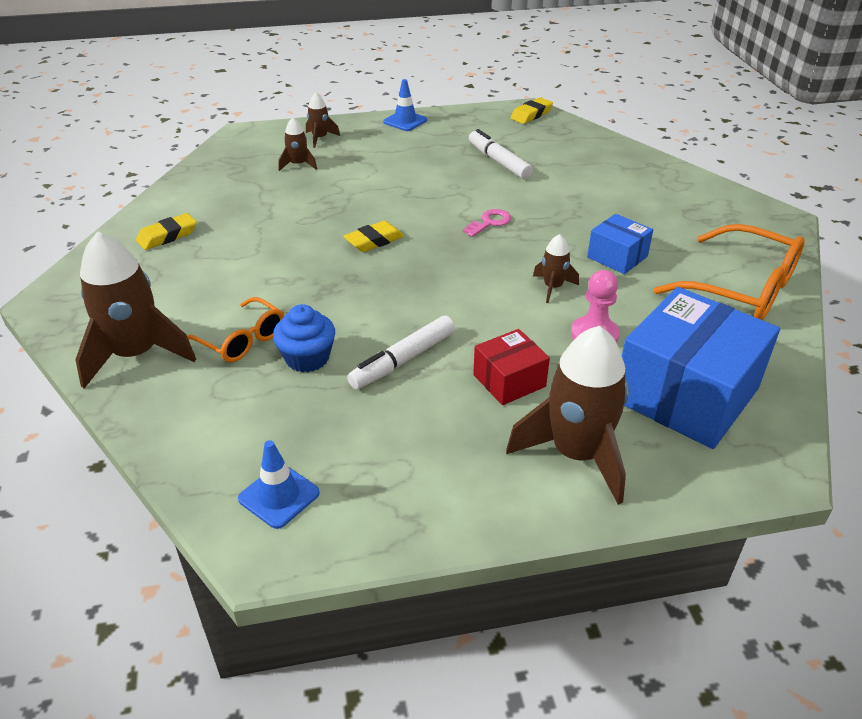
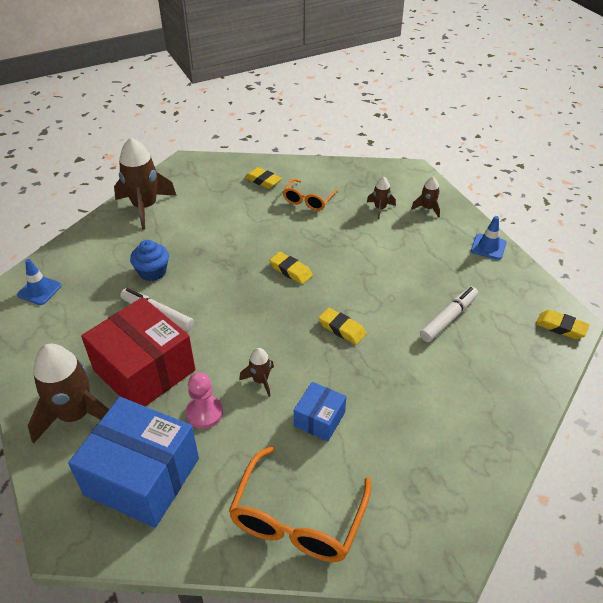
camera: 75 degrees right, 5 degrees up
orange glasses [187,297,284,362] -> orange glasses moved to [283,179,338,211]
pink key [463,209,511,237] -> yellow eraser [318,308,366,345]
red box [473,329,550,405] -> red box [81,297,195,407], size x2.01

